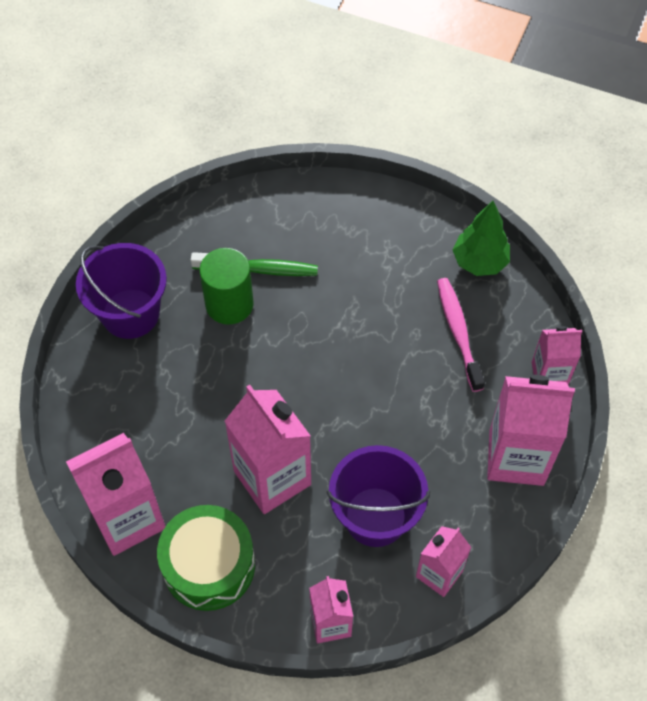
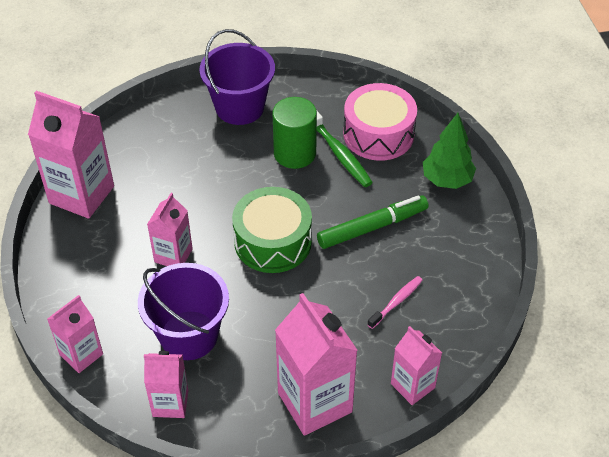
camera: 55 degrees right, 10 degrees down
green drum [157,505,255,611] -> green drum moved to [232,187,312,273]
pink carton [225,385,311,514] -> pink carton [147,193,193,266], size x0.58
pink toothbrush [437,278,485,392] -> pink toothbrush [367,276,423,329], size x0.62
green tree [453,201,510,276] -> green tree moved to [423,113,476,189]
none -> green marker [317,195,429,249]
none -> pink drum [343,83,417,161]

